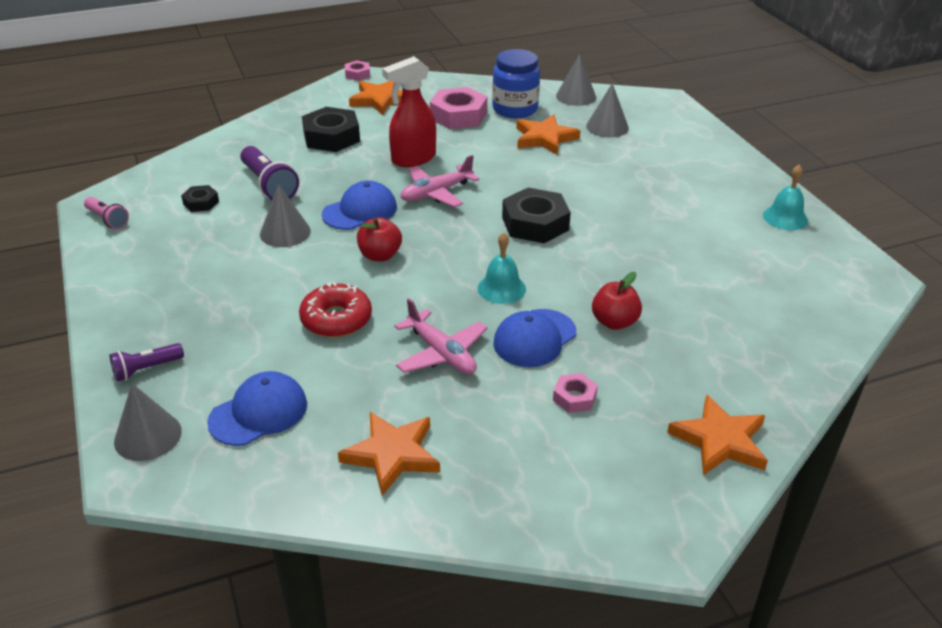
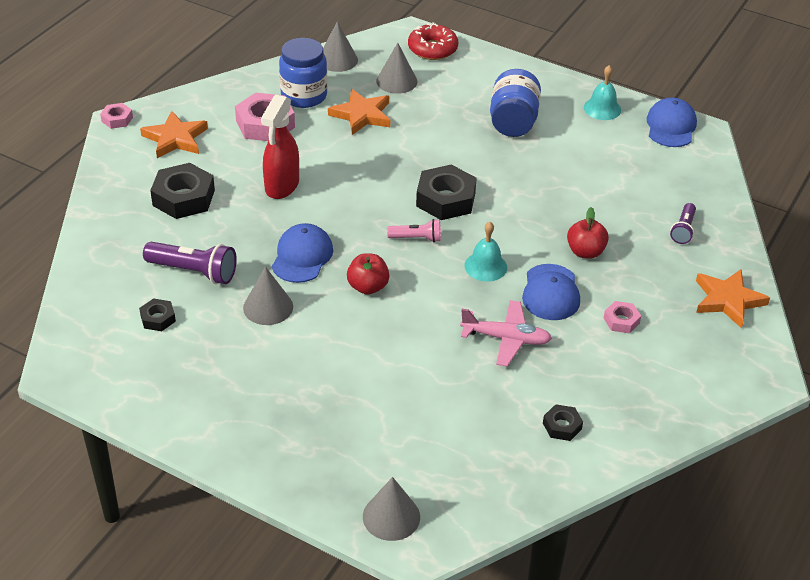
camera: 40 degrees left, 5 degrees up
pink flashlight [84,197,129,229] -> pink flashlight moved to [387,219,441,242]
purple flashlight [110,343,184,382] -> purple flashlight moved to [670,203,696,244]
blue cap [207,371,307,446] -> blue cap moved to [647,98,697,147]
red donut [299,282,372,337] -> red donut moved to [408,22,458,60]
orange star [338,412,440,496] -> black nut [543,404,583,441]
pink plane [400,155,480,207] -> none
none -> blue jar [490,69,541,137]

